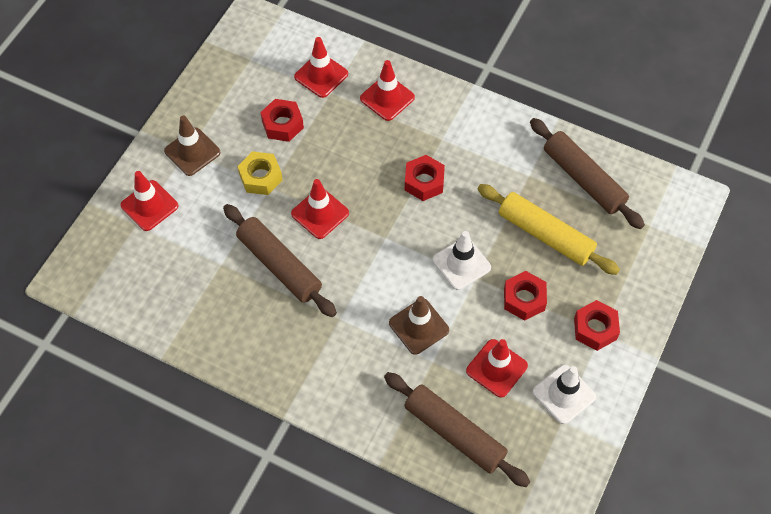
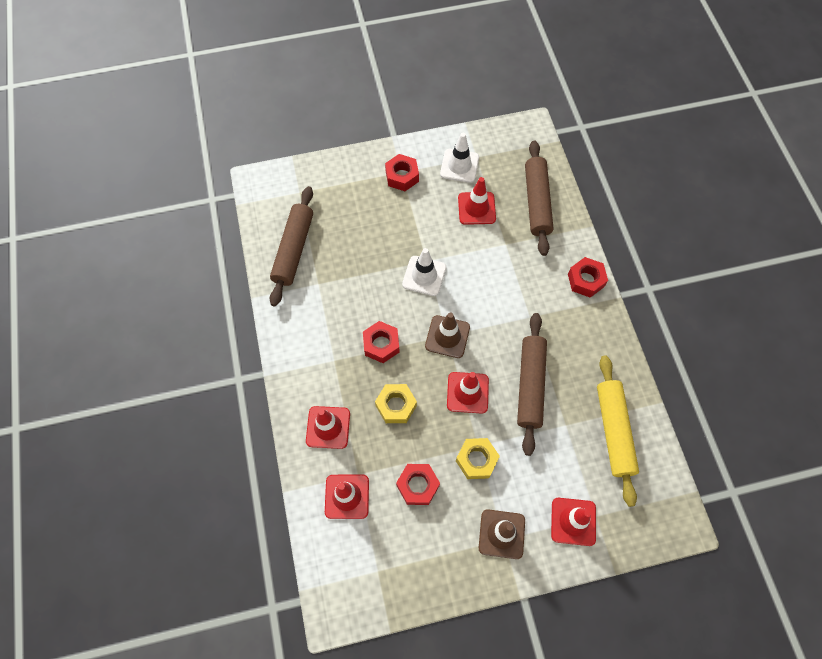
camera: 130 degrees left, 5 degrees up
brown traffic cone [389,296,449,355] -> brown traffic cone moved to [425,312,470,358]
yellow rolling pin [478,184,620,275] -> yellow rolling pin moved to [597,355,639,507]
red nut [504,271,547,321] -> red nut moved to [568,257,608,298]
none -> yellow nut [375,384,417,423]

